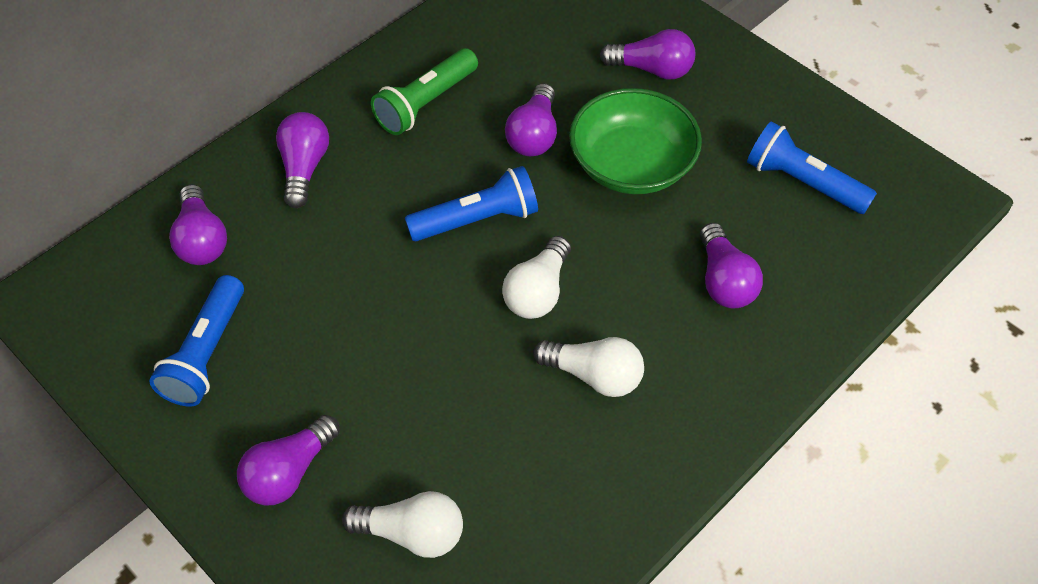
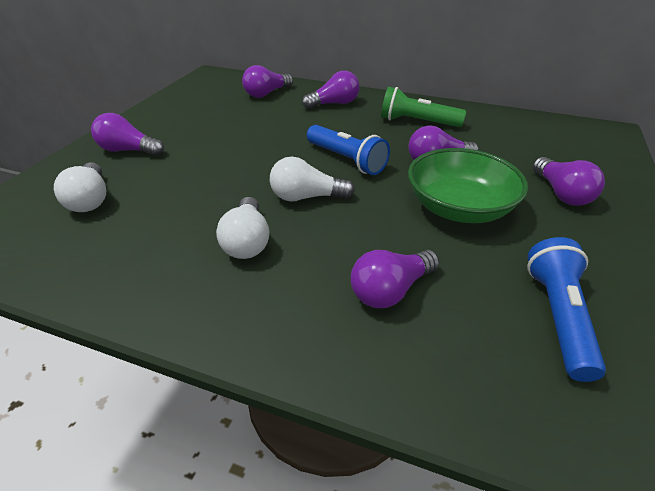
camera: 65 degrees right, 15 degrees down
blue flashlight [149,275,244,407] -> none

